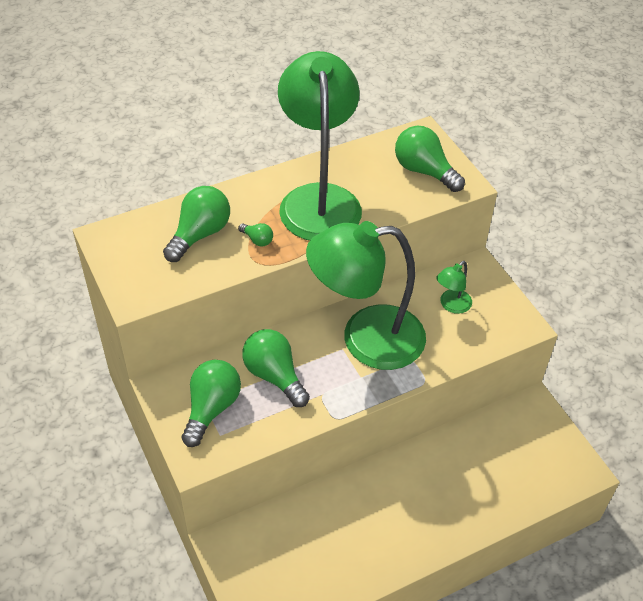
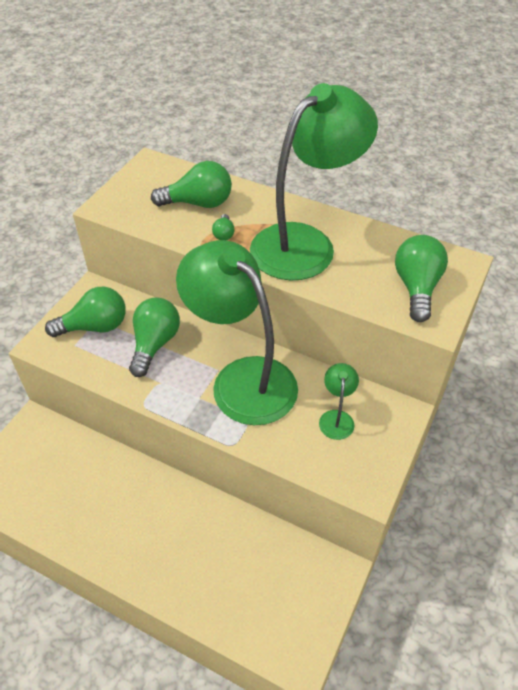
camera: 55 degrees right, 0 degrees up
green lamp [437,261,472,314] -> green lamp turned 90 degrees clockwise [319,363,359,440]

